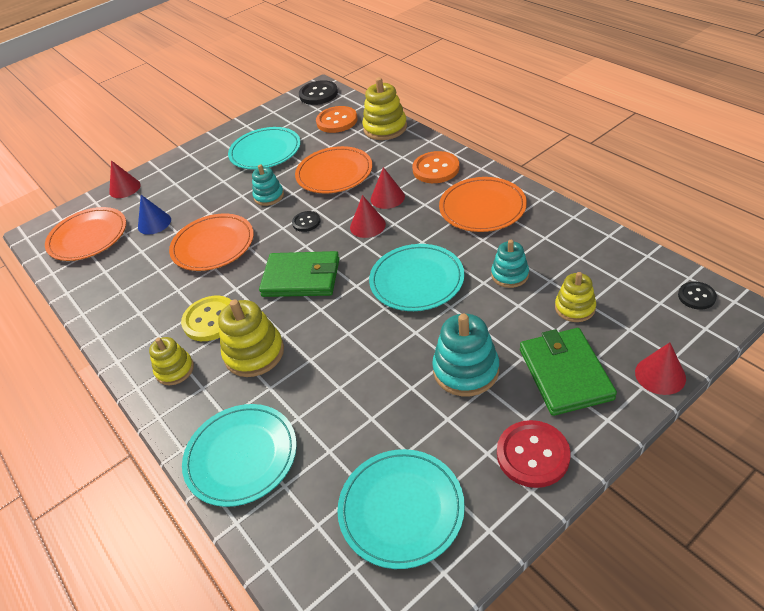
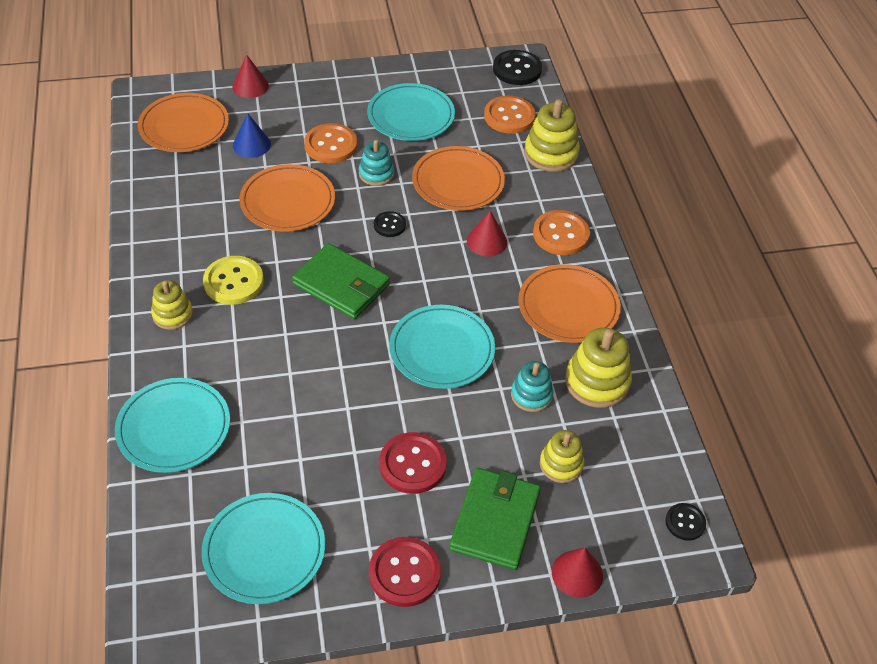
camera: 20 degrees right, 5 degrees up
yellow stacking toy [218,300,284,377] -> yellow stacking toy moved to [565,328,632,408]
red cone [350,195,386,238] -> none
turquoise stacking toy [432,314,499,396] -> red button [380,432,447,494]
none -> orange button [304,123,358,163]

